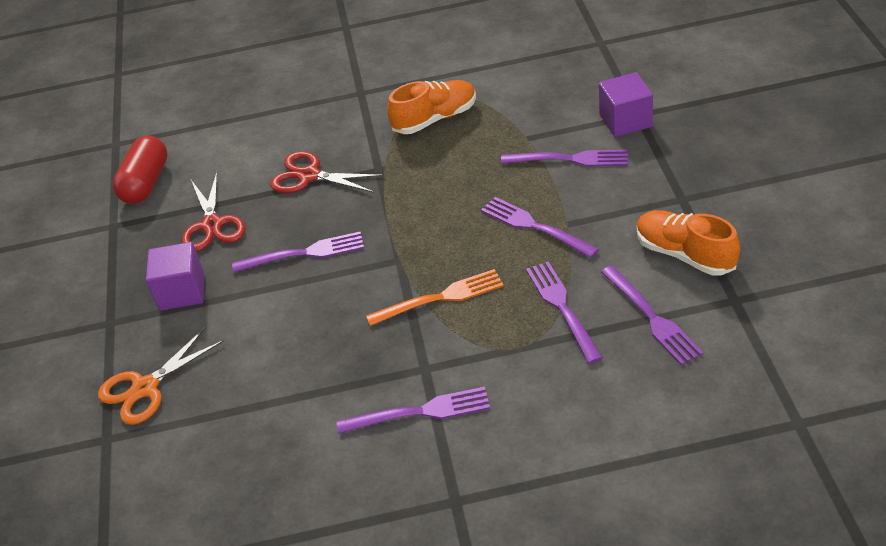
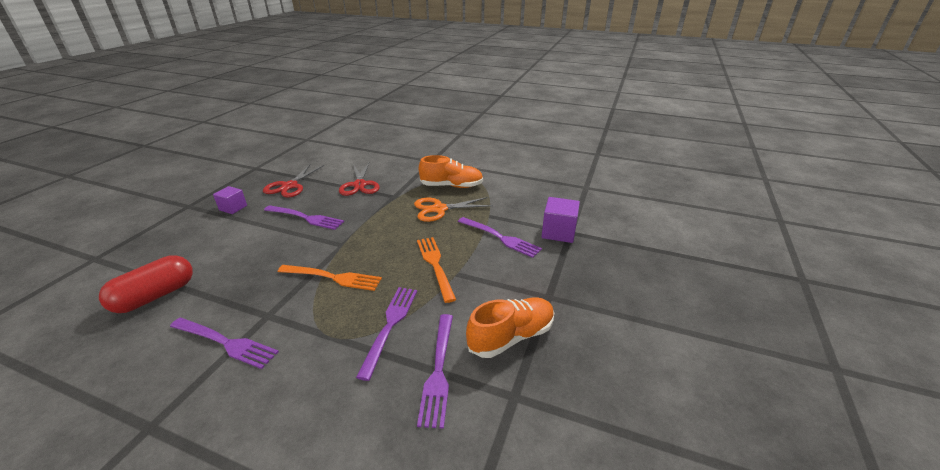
camera: 25 degrees right, 10 degrees down
orange scissors [98,327,224,425] -> orange scissors moved to [414,197,493,222]
red capsule [113,135,168,204] -> red capsule moved to [99,255,193,313]
purple cube [146,242,204,311] -> purple cube [213,186,247,214], size x0.66
red scissors [270,151,384,193] -> red scissors turned 150 degrees counterclockwise [339,163,379,196]
purple fork [481,197,599,258] -> orange fork [417,237,456,303]
orange shoe [637,210,740,276] -> orange shoe turned 75 degrees clockwise [466,297,554,358]

